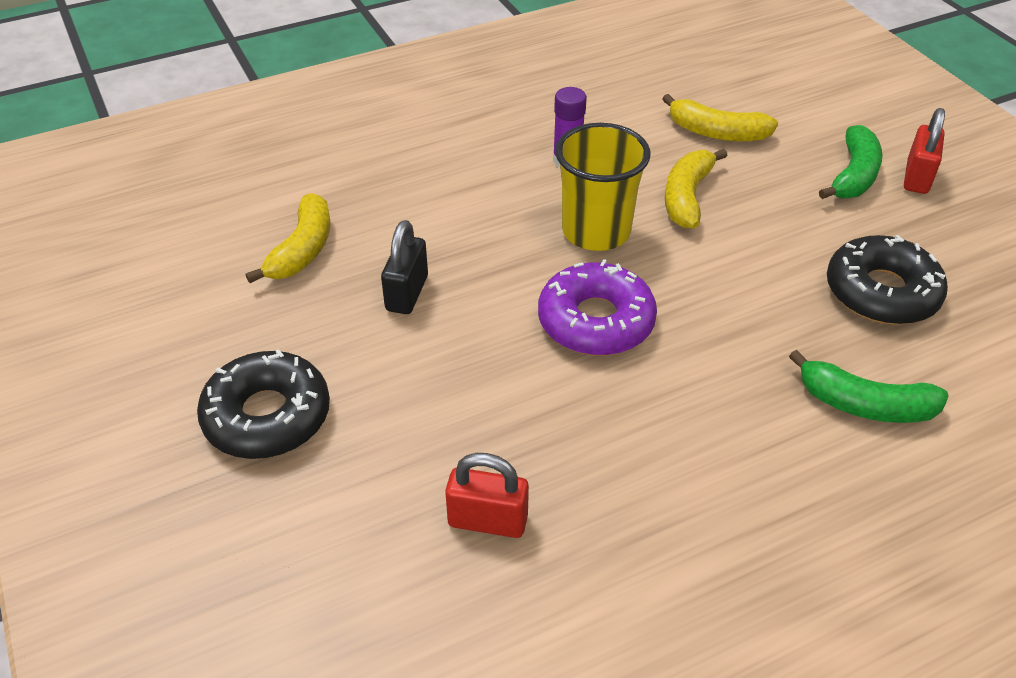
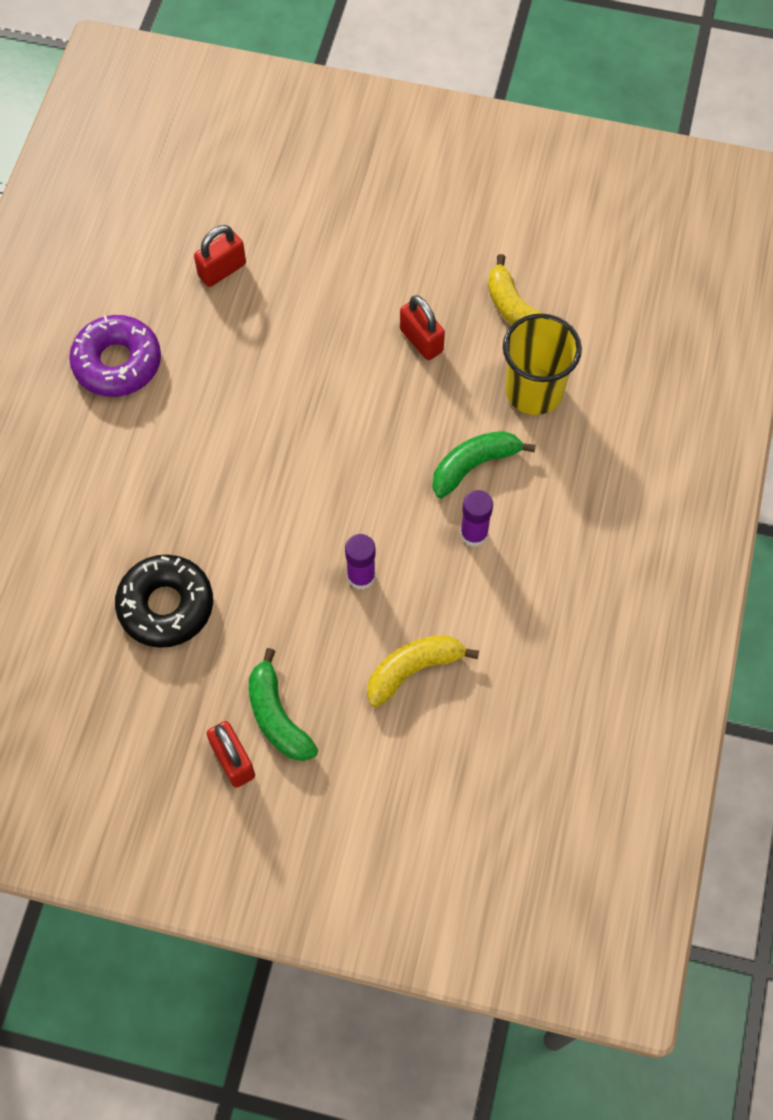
camera: 130 degrees right, 20 degrees up
black donut [197,349,330,459] -> none
black padlock [381,220,428,314] -> red padlock [400,295,445,360]
purple donut [538,259,657,356] -> purple donut moved to [69,315,161,397]
yellow cup [555,123,650,251] -> yellow cup moved to [503,313,582,415]
yellow banana [665,149,728,229] -> purple glue stick [345,534,376,590]
green banana [789,350,949,423] -> green banana moved to [432,431,536,498]

